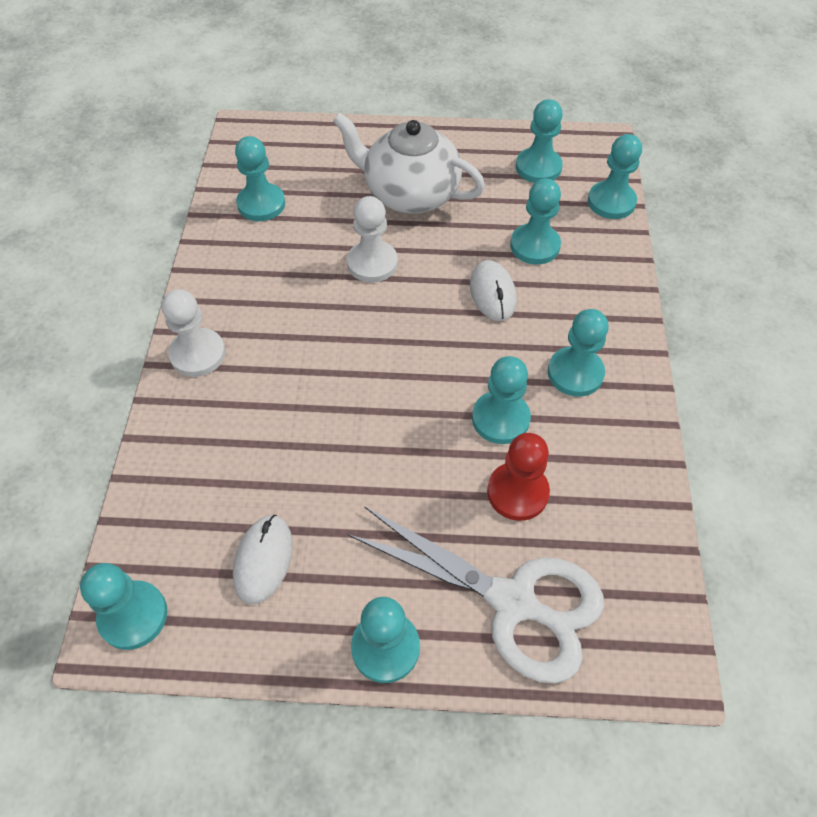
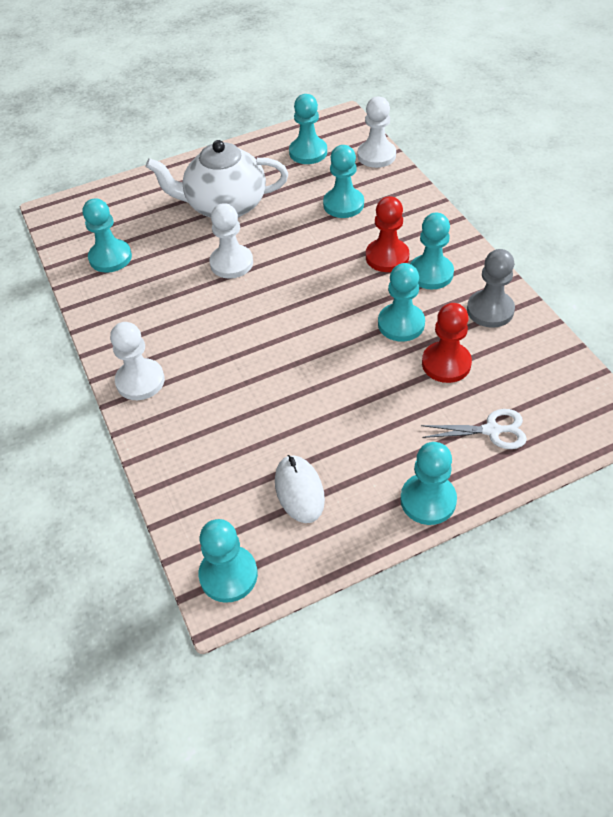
camera: 25 degrees left, 5 degrees down
white scissors [348,506,604,684] -> white scissors [421,409,527,449], size x0.49
white mouse [470,260,516,321] -> none
turquoise pawn [588,134,642,219] -> white pawn [357,96,396,168]
none -> red pawn [366,196,409,272]
none -> grey pawn [467,249,515,328]

